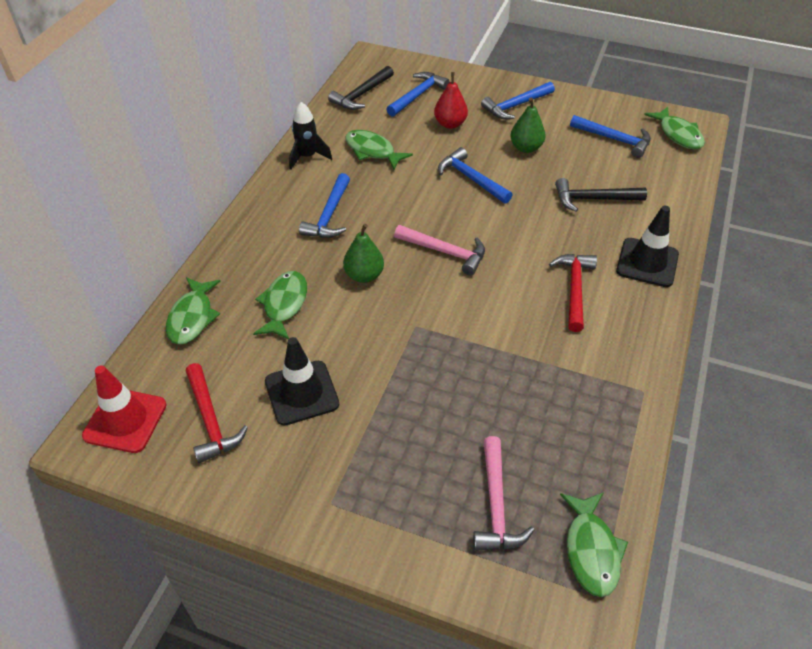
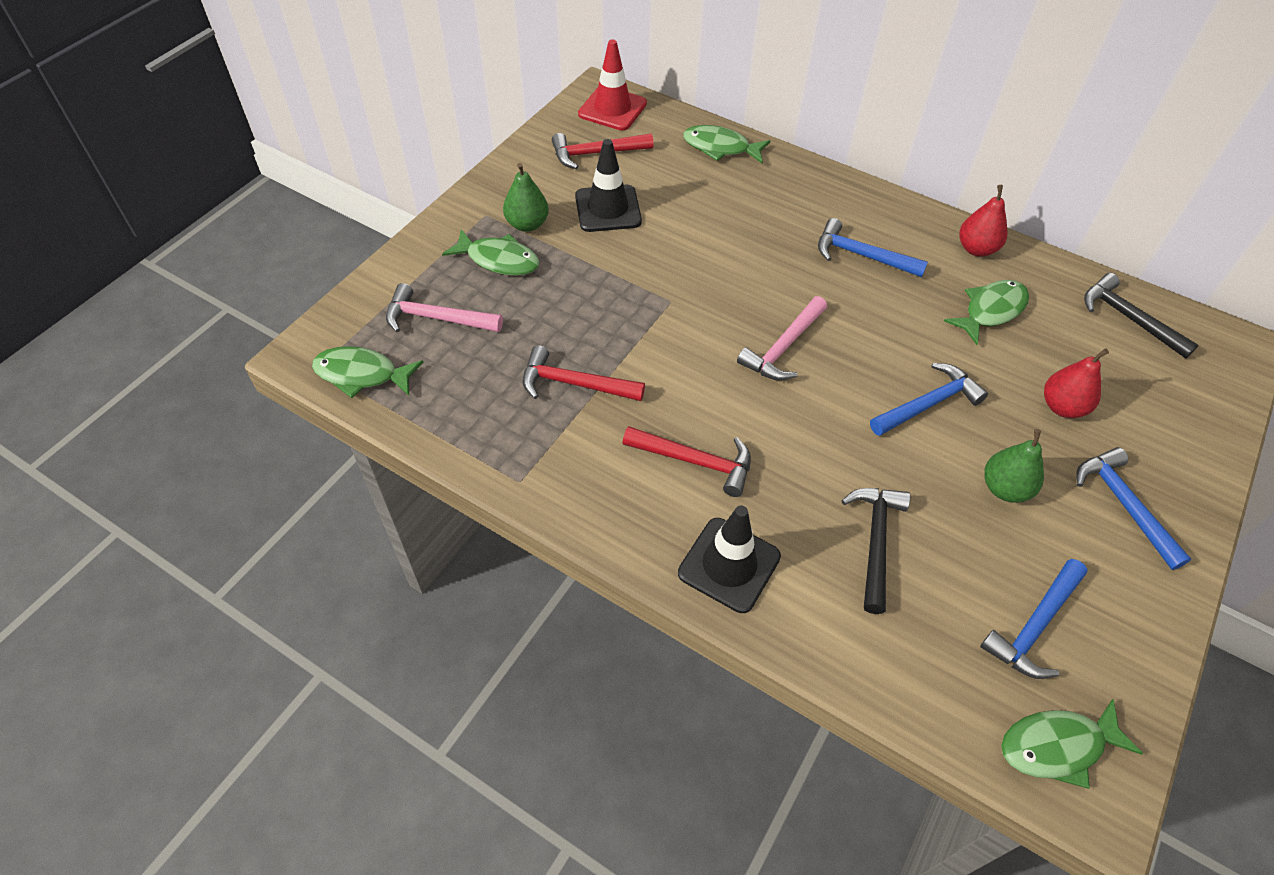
camera: 100 degrees right, 5 degrees up
green fish [253,271,307,339] -> green fish moved to [442,229,540,276]
black rocket [289,102,332,170] -> red pear [959,185,1007,257]
green pear [343,224,384,283] -> green pear moved to [503,163,549,232]
blue hammer [386,72,449,117] -> none
none -> red hammer [523,345,645,401]

